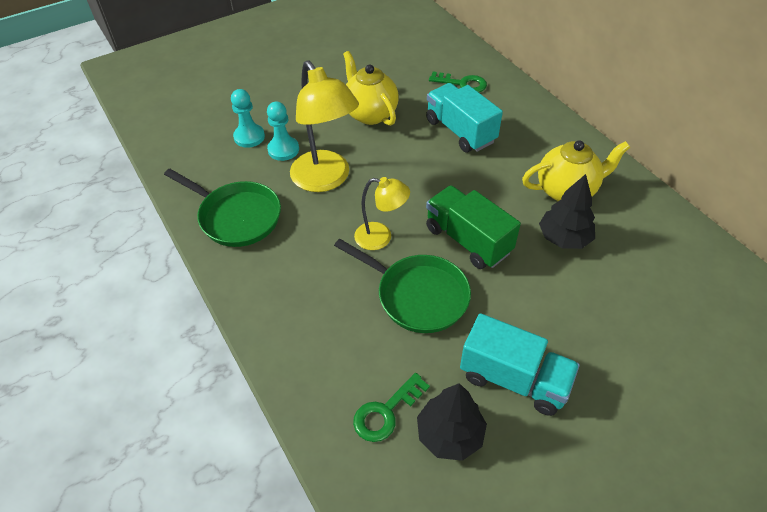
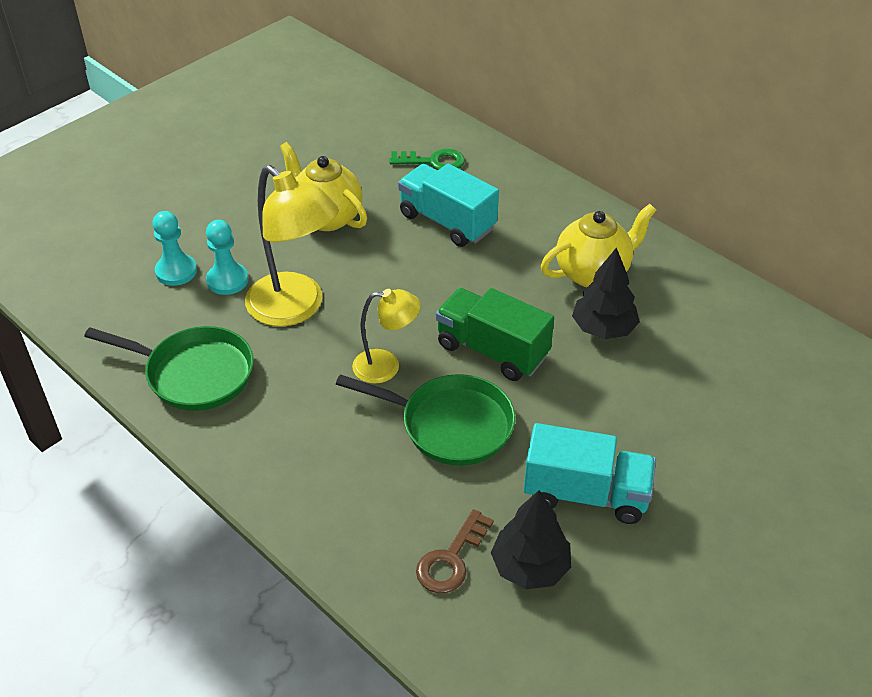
camera: 15 degrees left, 5 degrees down
green key [353,373,430,442] -> brown key [416,509,494,593]

